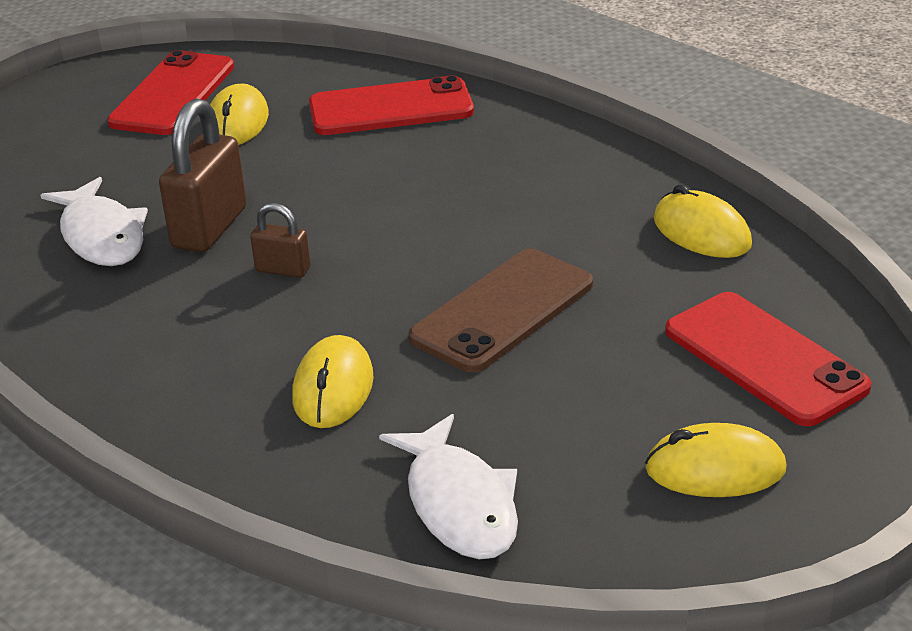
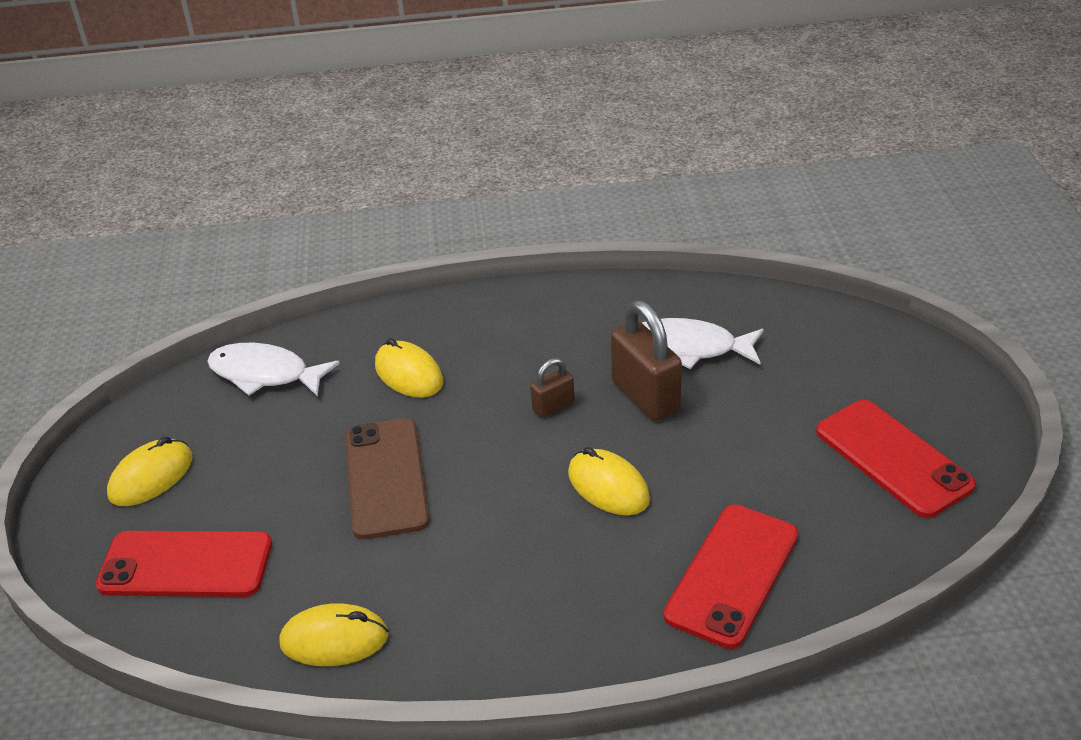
camera: 130 degrees right, 5 degrees up
yellow mouse [210,83,269,145] -> yellow mouse moved to [568,447,650,515]

